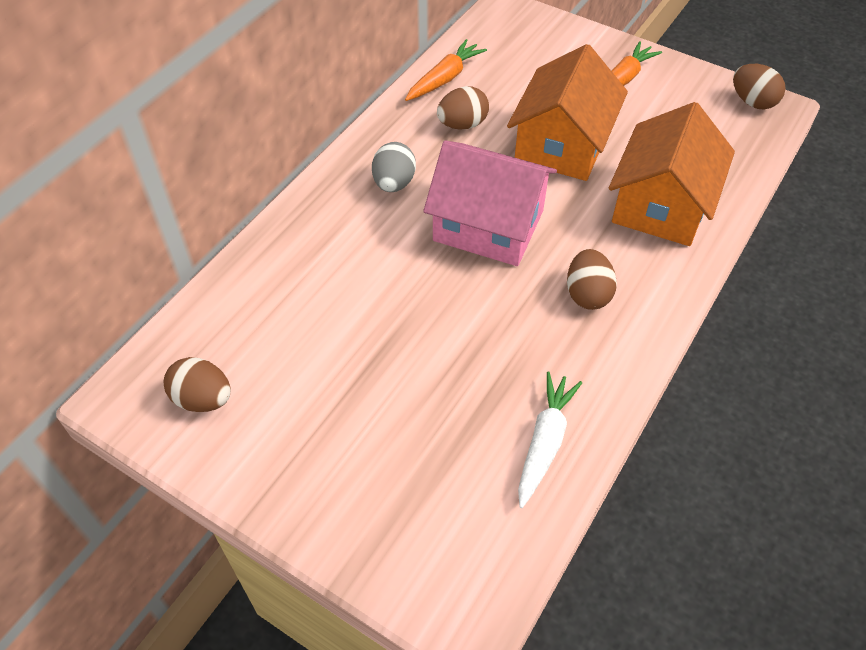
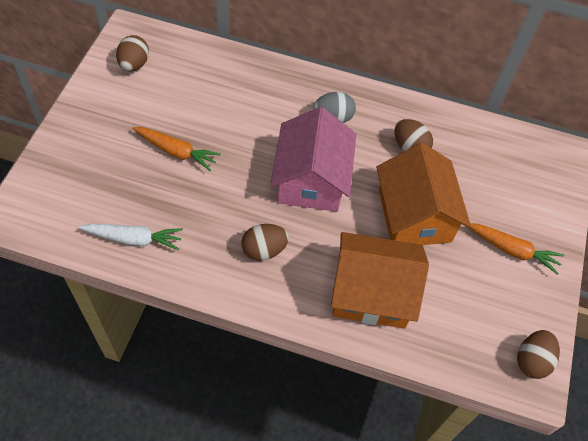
camera: 70 degrees right, 5 degrees up
orange carrot [405,39,487,101] -> orange carrot moved to [132,127,221,171]
orange house [507,44,628,181] -> orange house turned 75 degrees clockwise [376,143,471,245]

